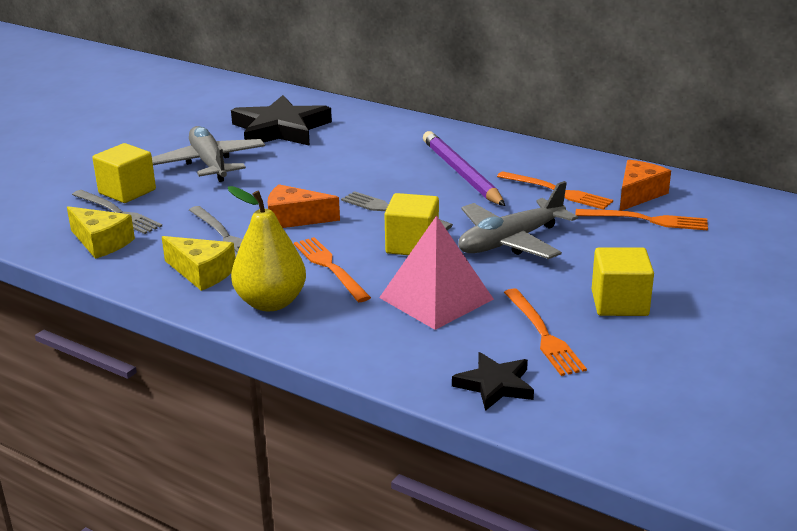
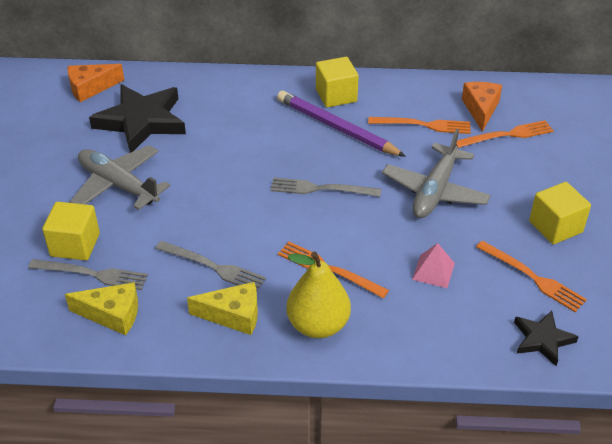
camera: 30 degrees left, 15 degrees up
orange cheese [268,184,340,228] -> orange cheese moved to [67,64,124,102]
pink pyramid [379,215,494,330] -> pink pyramid [412,243,455,288], size x0.54
yellow cube [384,193,439,255] -> yellow cube moved to [316,57,359,108]

